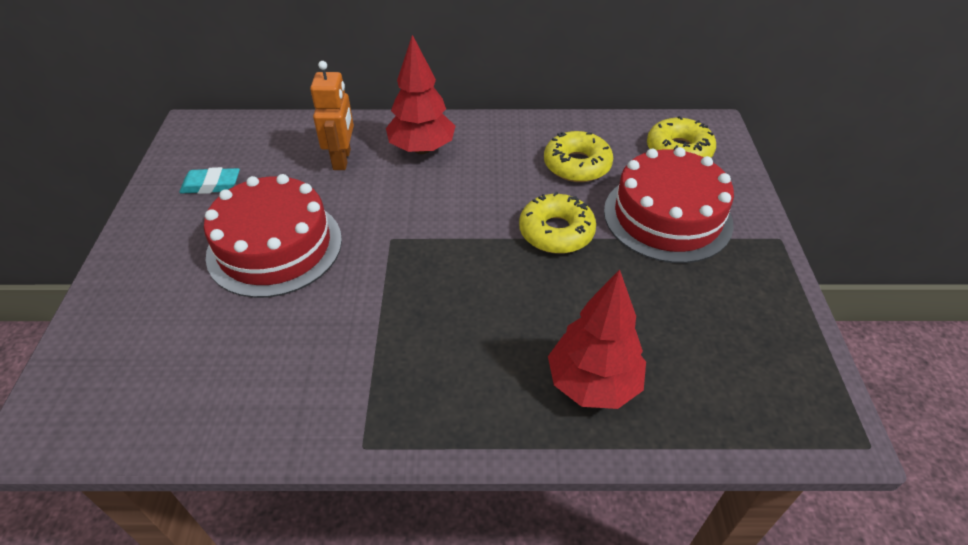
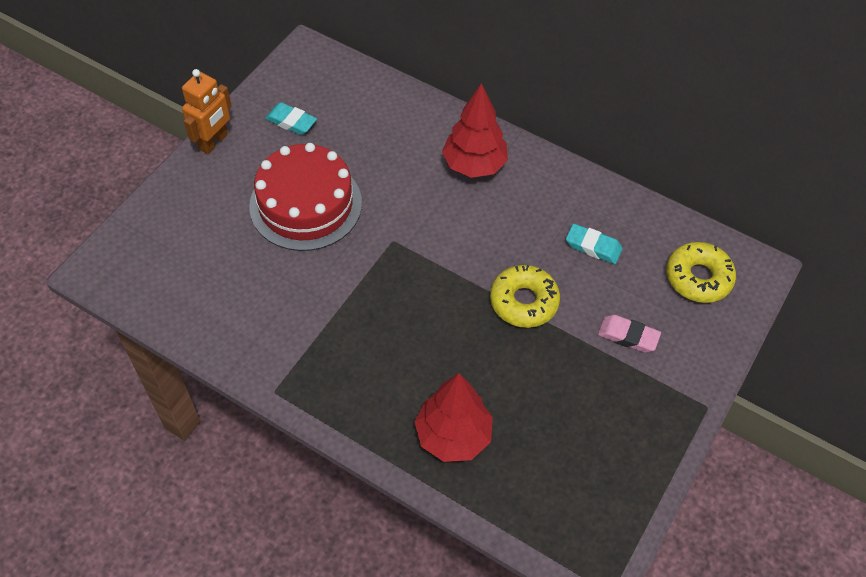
camera: 30 degrees right, 10 degrees up
orange robot [310,61,354,170] -> orange robot moved to [182,69,231,154]
yellow donut [544,131,613,182] -> turquoise eraser [566,224,623,264]
red cake [604,147,734,263] -> pink eraser [598,315,661,352]

